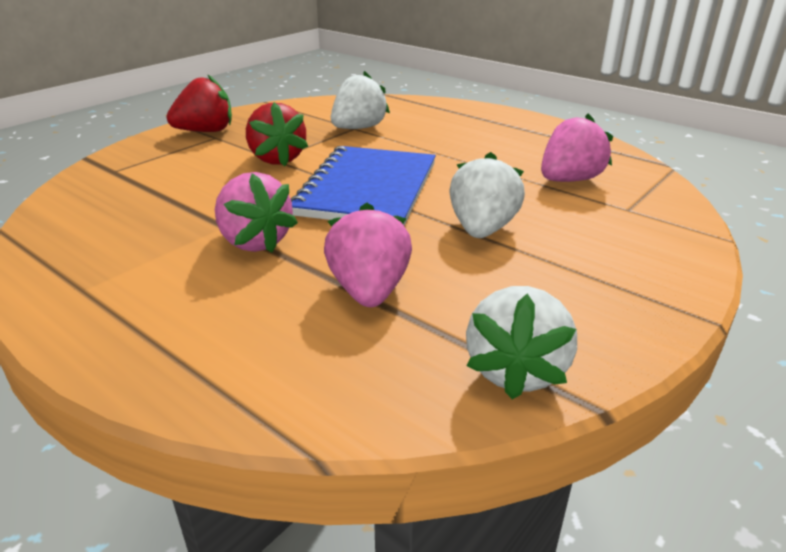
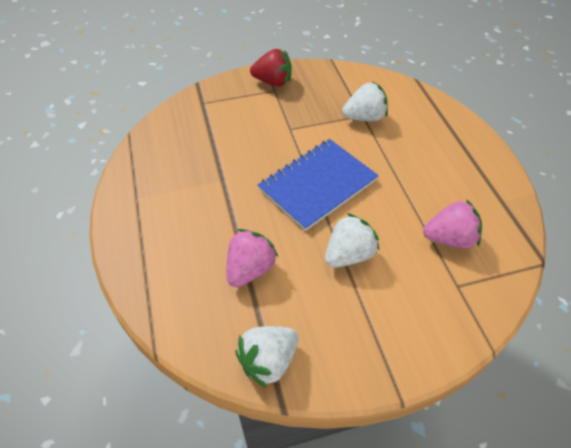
camera: 35 degrees right, 20 degrees up
pink strawberry [215,172,298,253] -> none
red strawberry [246,102,308,166] -> none

